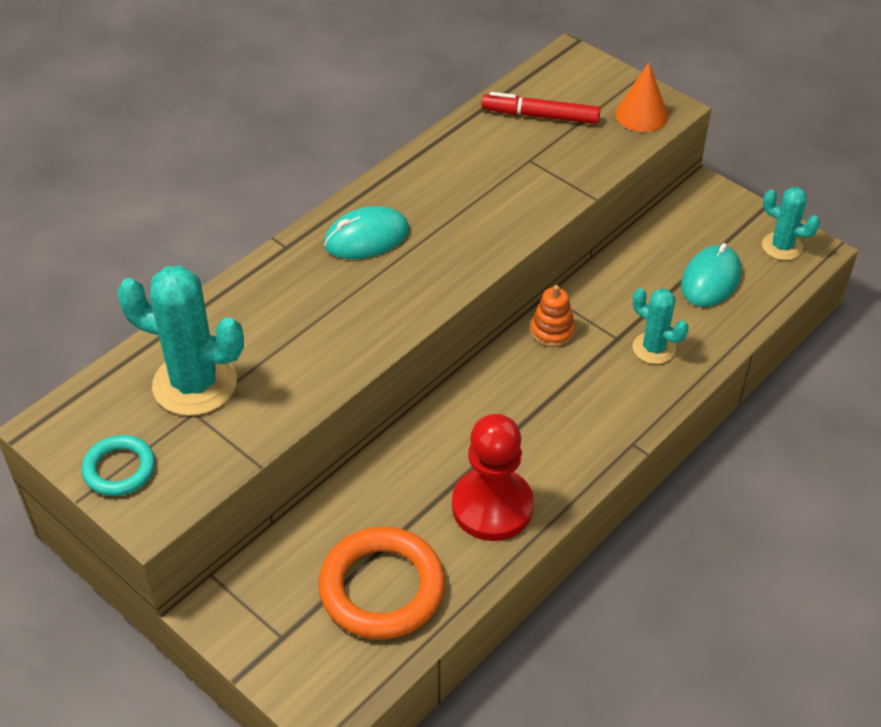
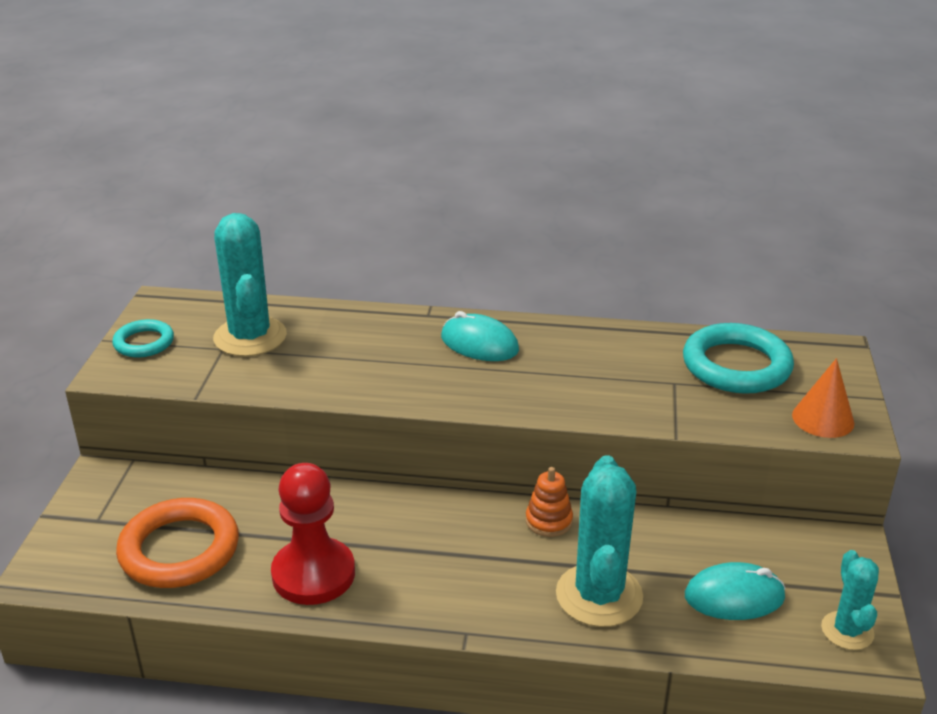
camera: 55 degrees right, 15 degrees down
red marker [481,92,601,124] -> turquoise ring [683,323,794,394]
turquoise cactus [633,288,688,364] -> turquoise cactus [556,455,643,627], size x1.76

